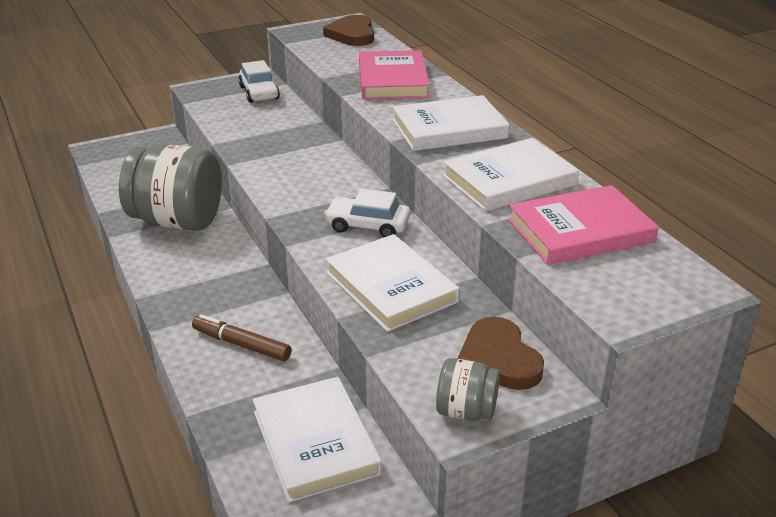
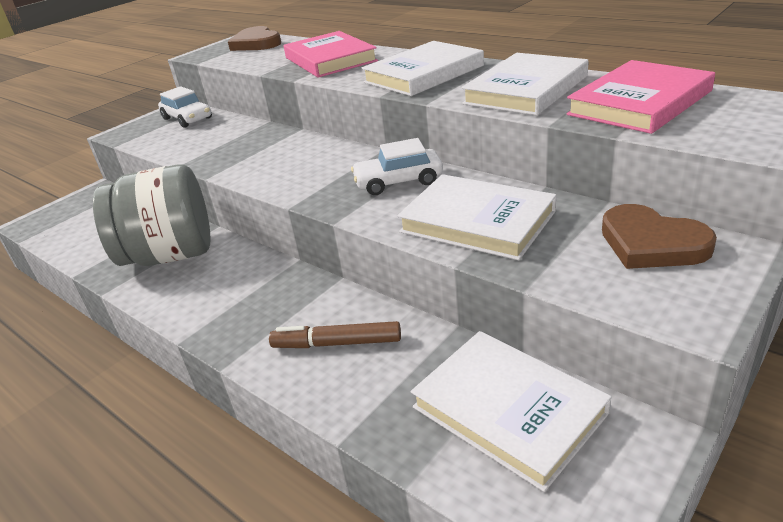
camera: 20 degrees left, 0 degrees up
grey jar [436,358,500,421] -> none

